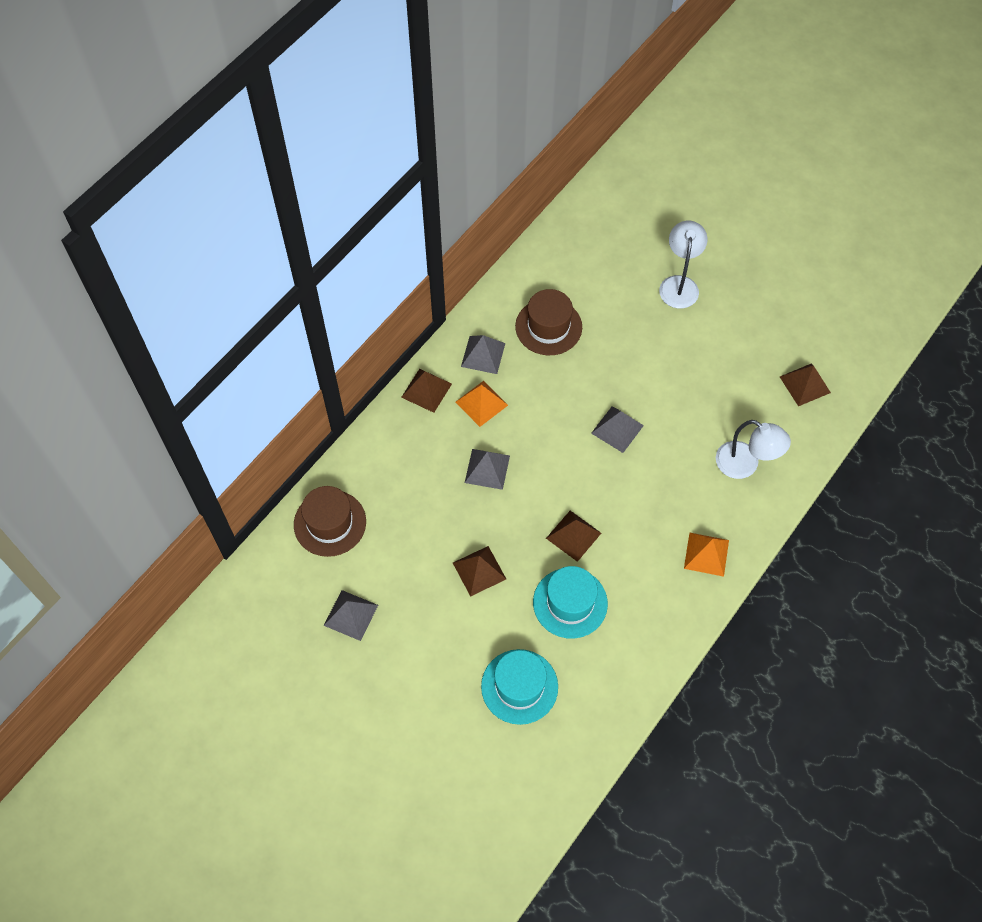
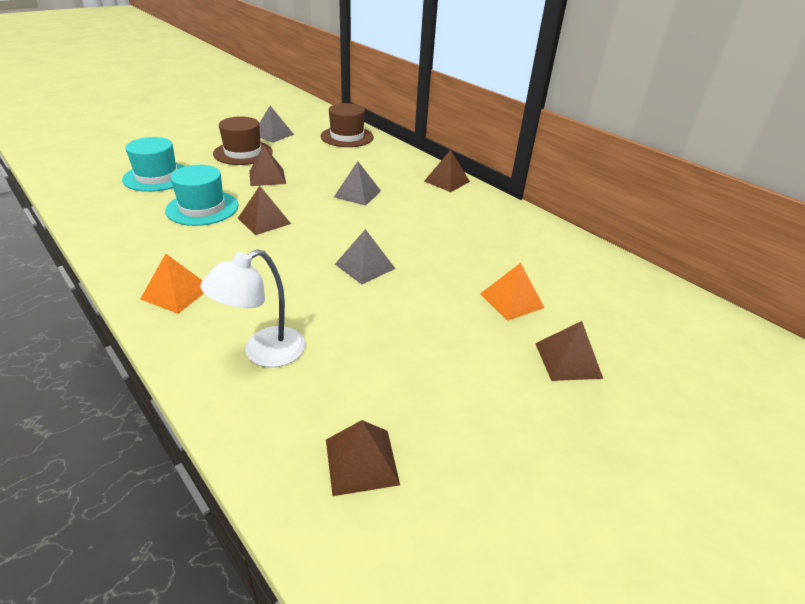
camera: 100 degrees right, 25 degrees down
orange pyramid [456,381,508,427] -> orange pyramid moved to [480,263,545,321]
grey pyramid [461,335,505,374] -> none
brown hat [515,289,582,355] -> brown hat moved to [213,117,273,165]
white lamp [659,221,707,308] -> brown pyramid [535,321,603,381]

